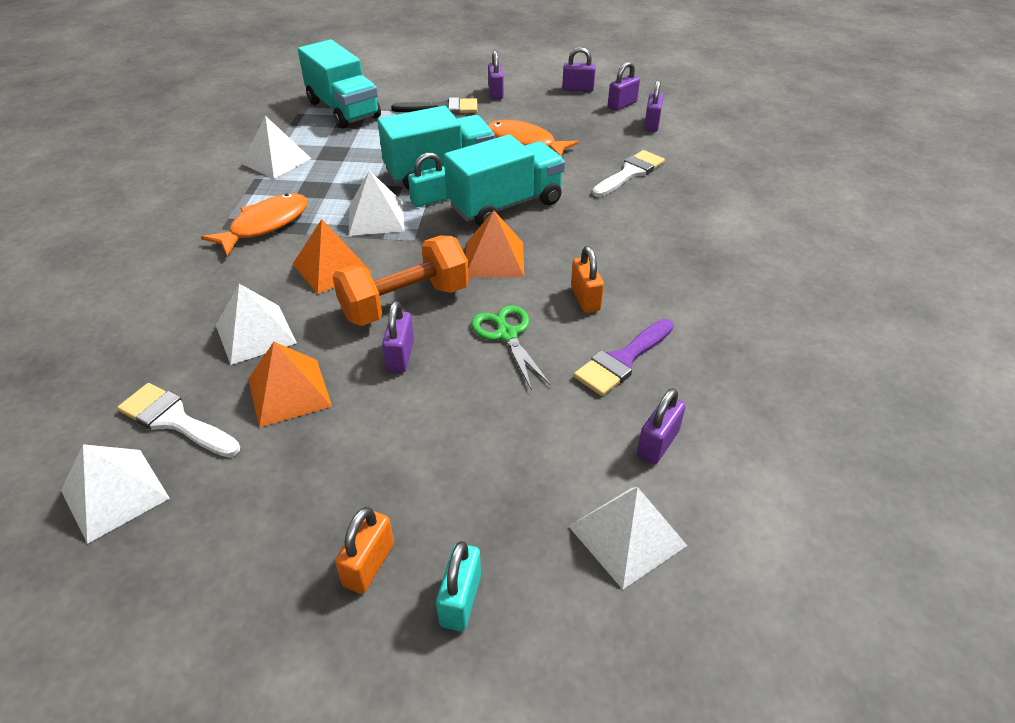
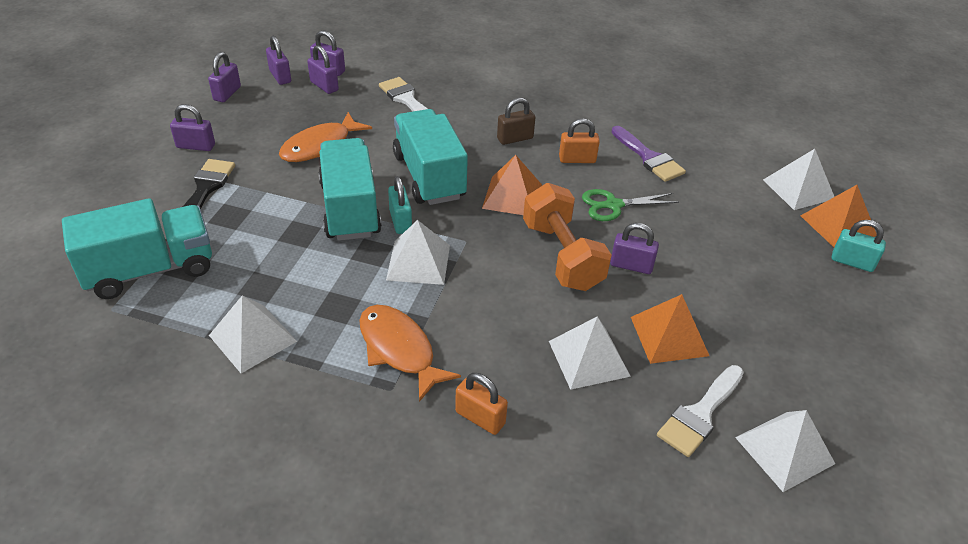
camera: 80 degrees left, 0 degrees up
orange pyramid [293,219,372,294] -> orange pyramid moved to [801,185,877,247]
orange padlock [335,507,394,594] -> orange padlock moved to [455,373,508,435]
purple padlock [637,388,686,464] -> purple padlock moved to [307,45,339,94]
none -> brown padlock [497,98,535,145]

